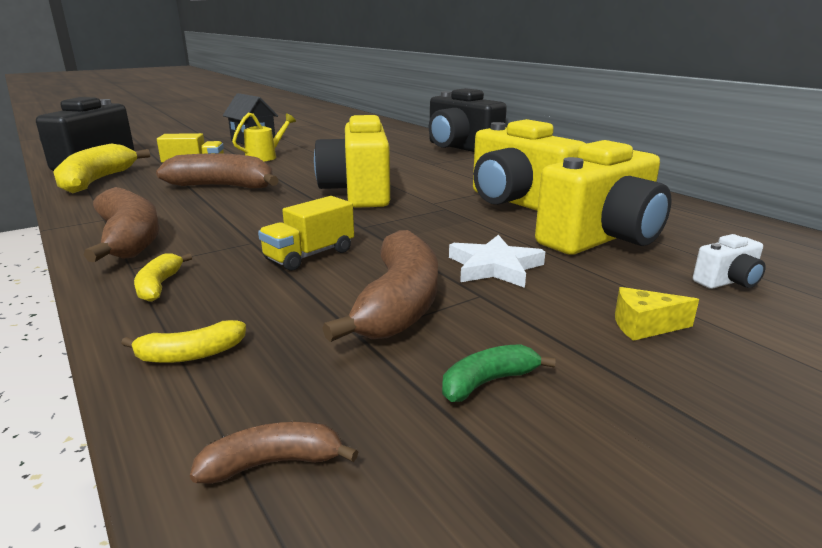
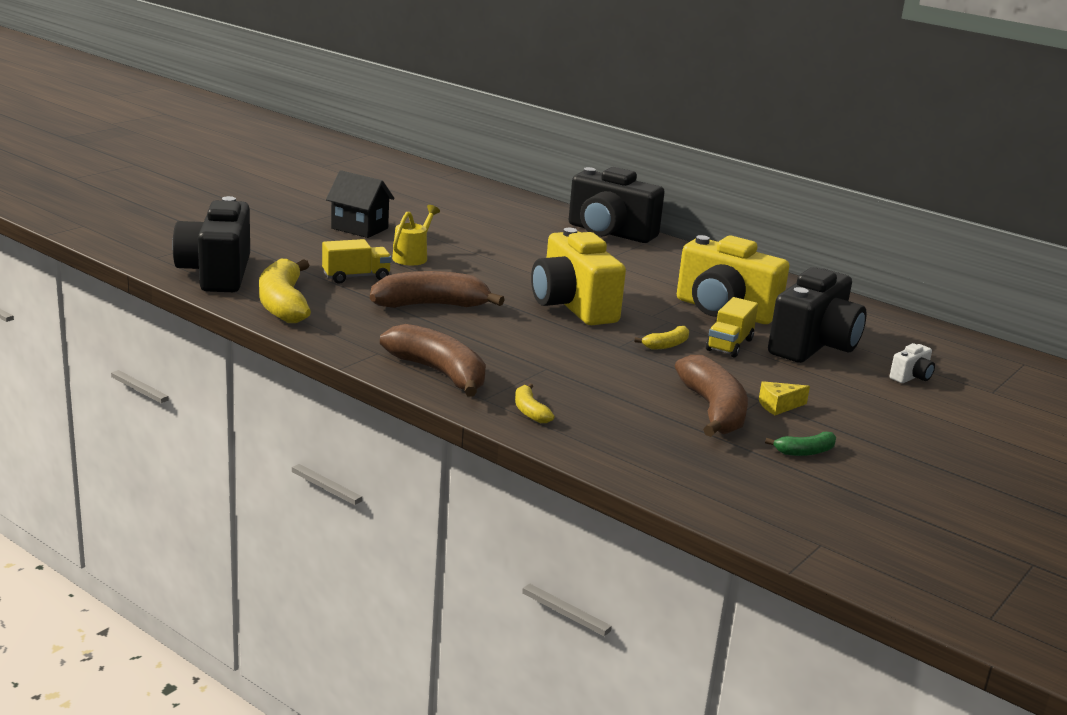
camera: 20 degrees left, 0 degrees up
yellow banana [121,320,246,363] -> yellow banana moved to [634,326,689,349]
brown banana [190,422,358,483] -> none
yellow truck [258,196,354,271] -> yellow truck moved to [706,297,758,358]
green banana [442,344,556,402] -> green banana turned 150 degrees counterclockwise [765,432,836,456]
white star [449,235,545,288] -> none
yellow camera [535,140,671,255] -> black camera [768,267,866,363]
yellow cheese [615,287,699,341] -> yellow cheese moved to [759,381,810,415]

